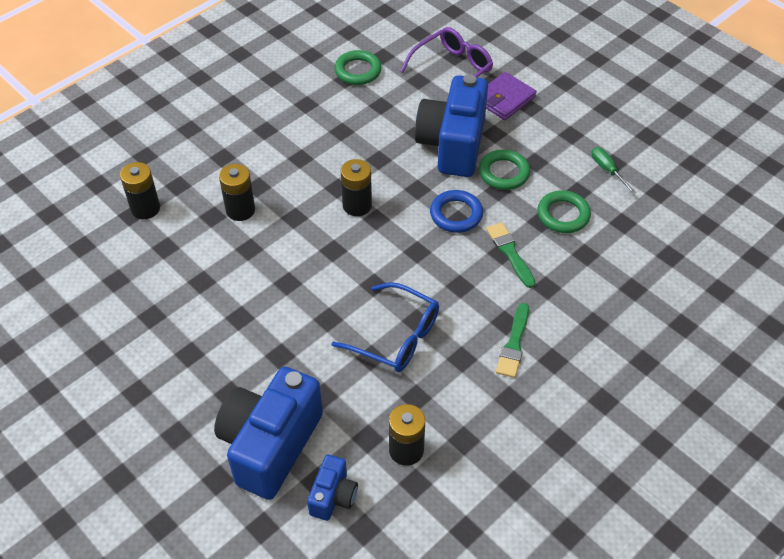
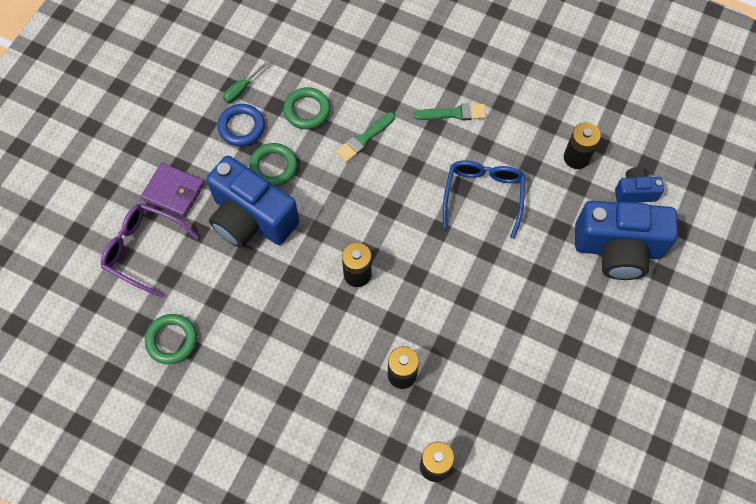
camera: 110 degrees left, 15 degrees up
blue camera [415,74,488,177] -> blue camera turned 45 degrees clockwise [206,156,299,248]
blue ring [430,190,483,233] -> blue ring moved to [217,104,265,146]

